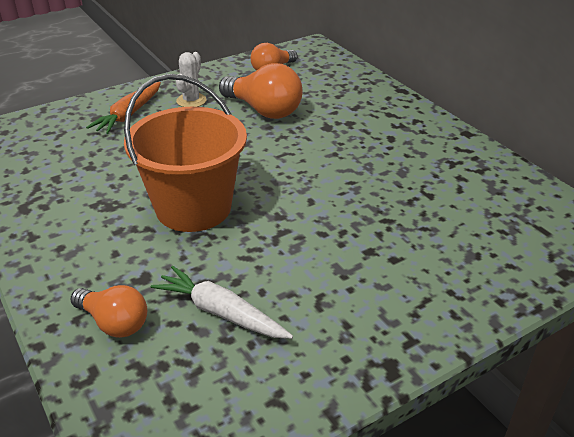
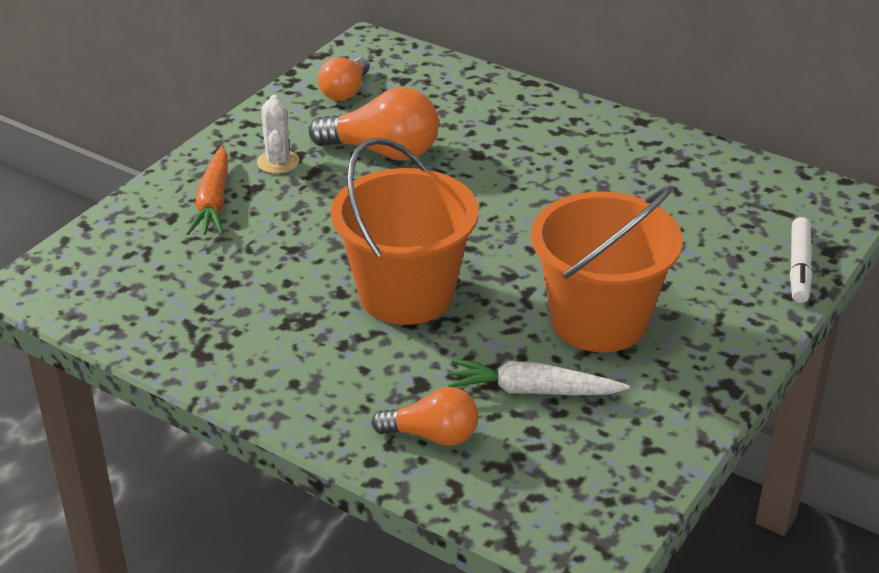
camera: 25 degrees left, 0 degrees up
none -> orange bucket [531,186,683,352]
none -> white marker [790,217,812,303]

